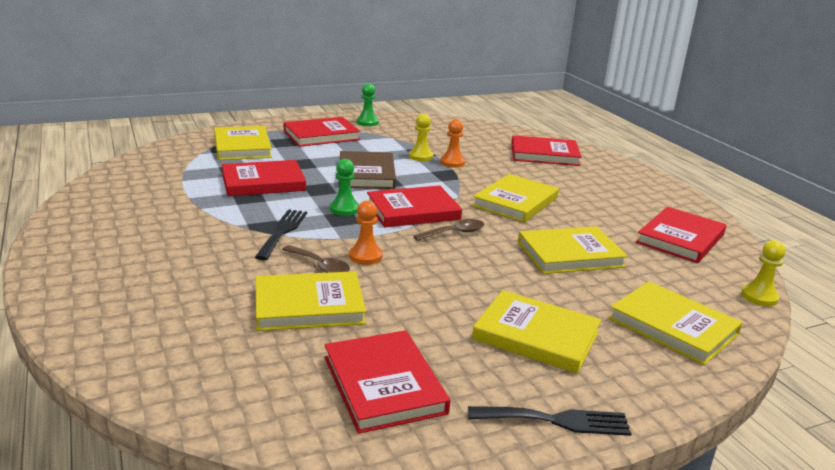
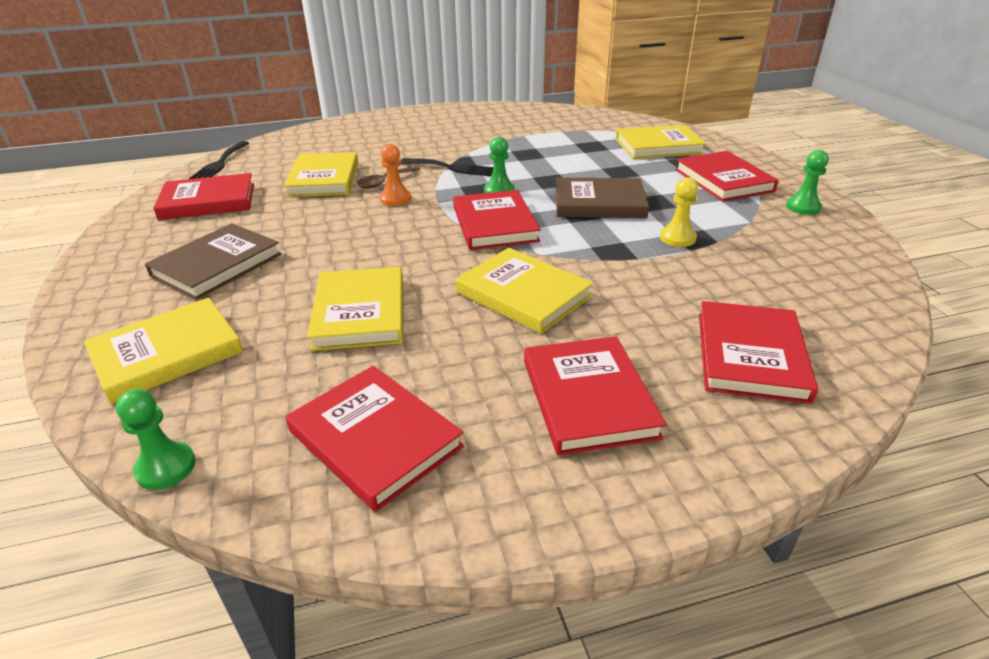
camera: 100 degrees right, 10 degrees up
red book [222,160,306,196] -> red book moved to [524,336,666,455]
brown spoon [413,219,484,241] -> none
orange pawn [440,119,465,168] -> none
black fork [468,406,632,436] -> black fork moved to [189,141,249,179]
yellow book [472,290,601,374] -> brown book [145,223,282,300]
yellow pawn [741,240,786,306] -> green pawn [116,389,196,490]

